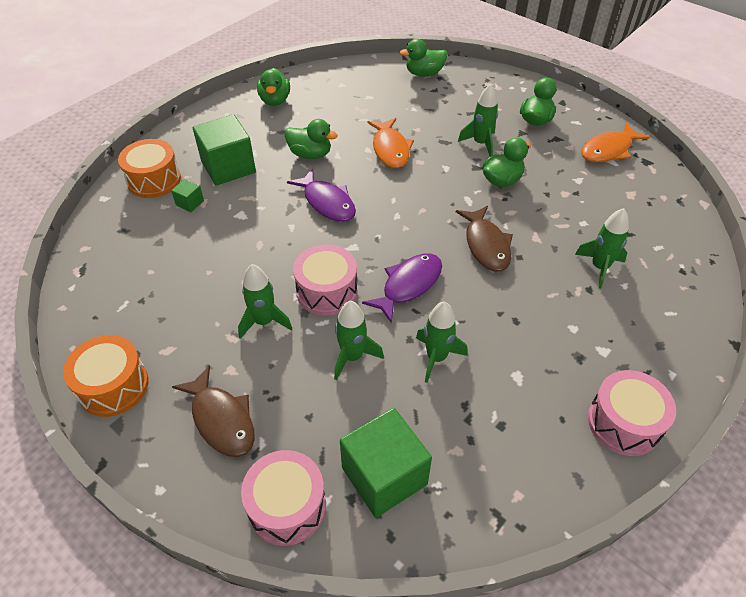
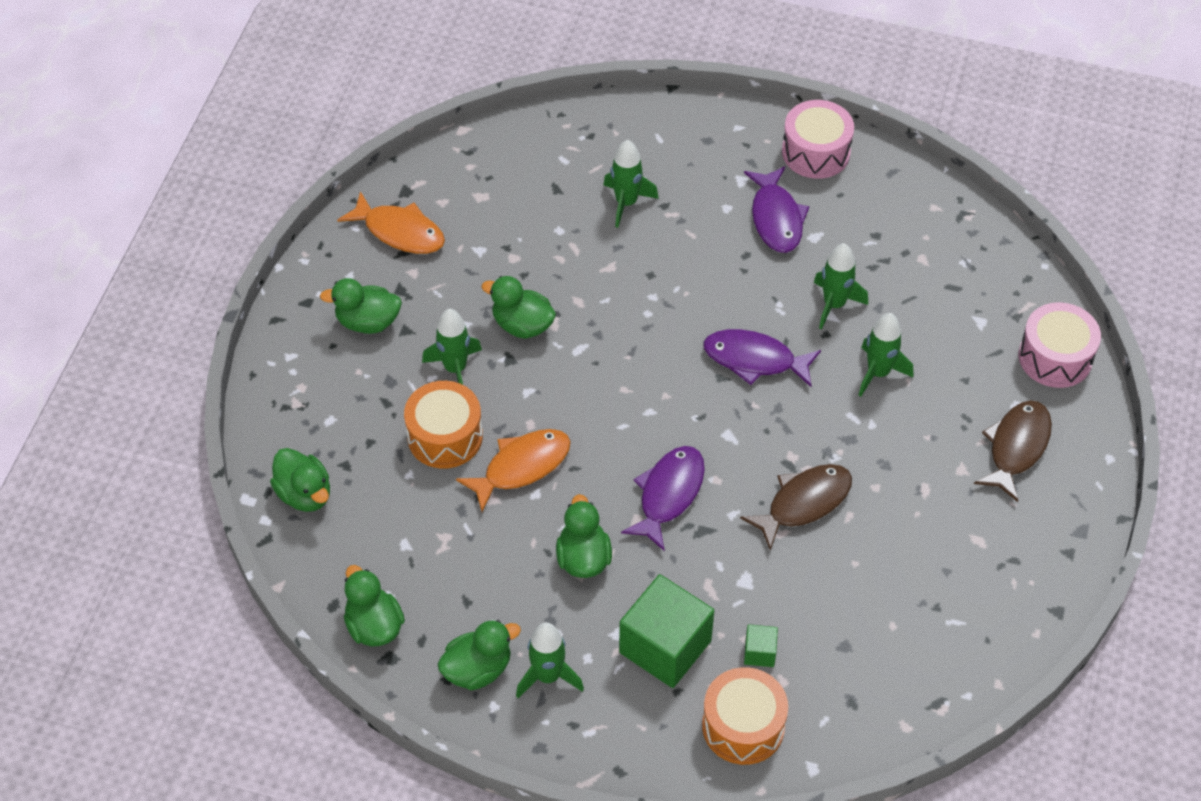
camera: 115 degrees left, 5 degrees up
orange drum [63,335,149,417] -> orange drum moved to [404,381,483,469]
green rocket [238,264,292,339] -> green rocket moved to [516,623,584,698]
pink drum [293,244,358,316] -> none
green cube [340,408,432,518] -> none
brown fish [456,206,513,272] -> brown fish moved to [740,464,852,551]
none -> green duck [344,565,405,647]
none -> purple fish [744,166,810,253]

